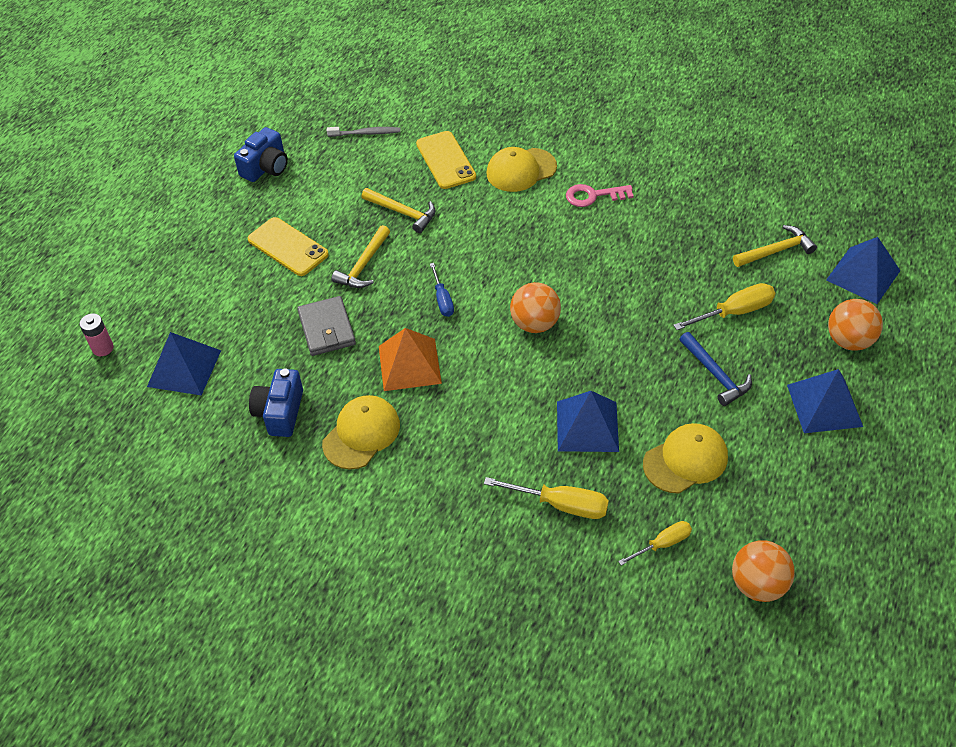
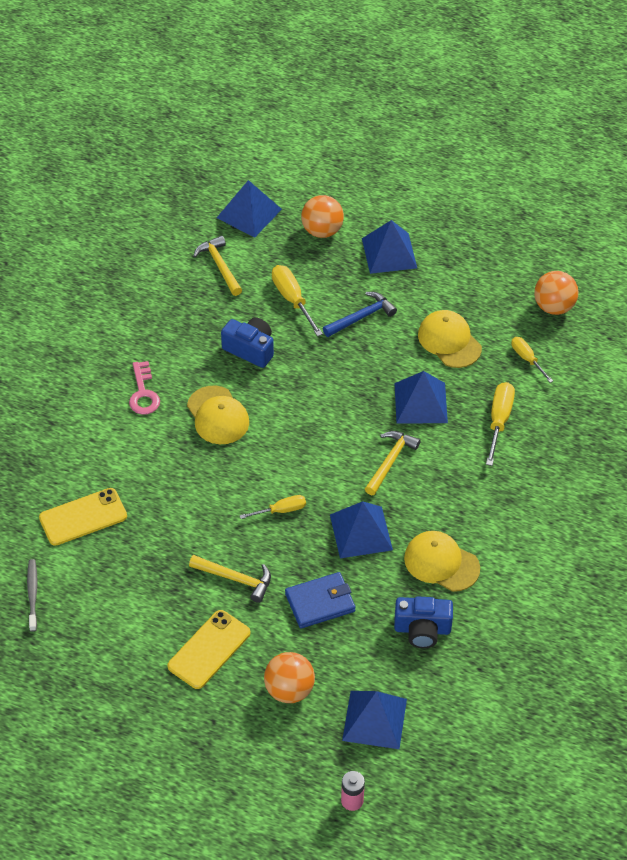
camera: 95 degrees left, 0 degrees up
blue camera [234,127,288,182] -> blue camera moved to [221,317,274,368]
grey wallet [297,296,356,356] -> blue wallet [285,572,356,628]
yellow hammer [362,188,436,233] -> yellow hammer moved to [365,431,421,495]
orange pyramid [379,328,442,391] -> blue pyramid [330,501,393,558]
blue screwdriver [430,263,454,317] -> yellow screwdriver [240,495,306,519]
yellow cap [487,147,557,192] -> yellow cap moved to [187,386,249,444]
orange ball [510,282,561,333] -> orange ball moved to [264,652,315,703]

